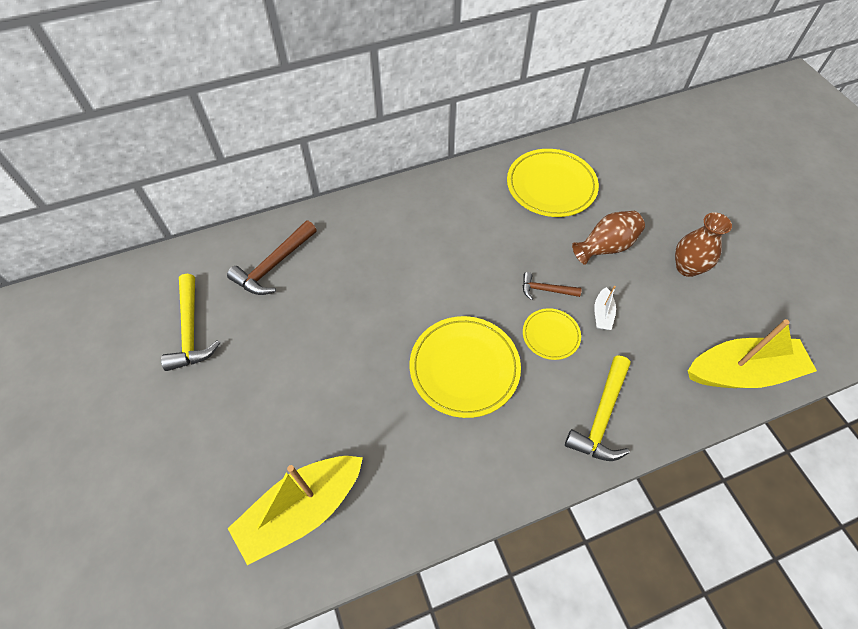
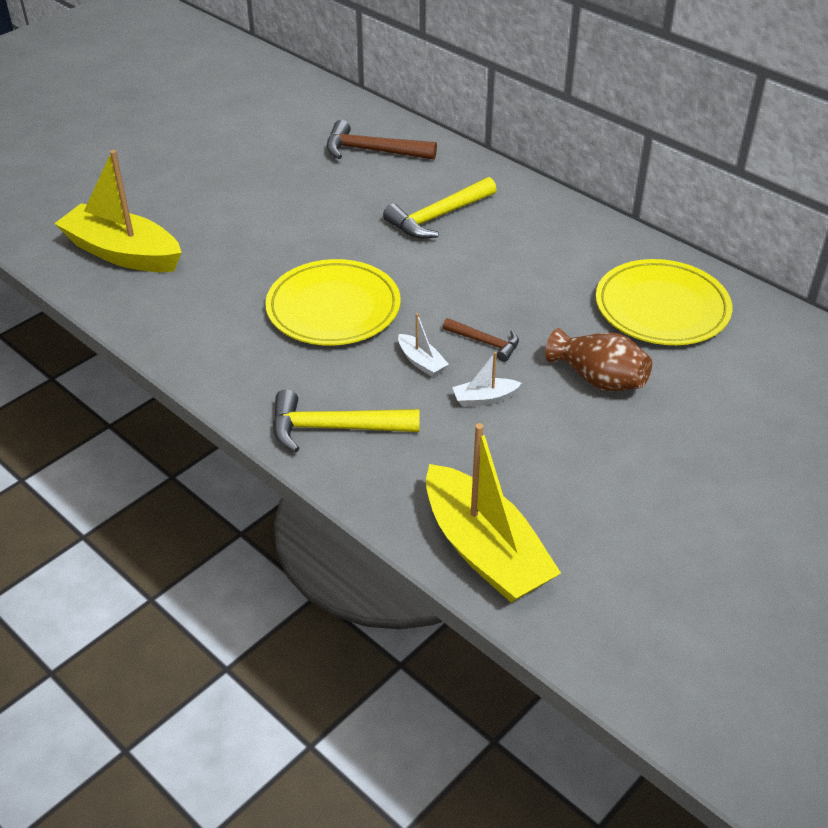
camera: 65 degrees right, 15 degrees down
yellow hammer [161,274,220,371] -> yellow hammer moved to [383,177,497,239]
brown hammer [523,272,582,300] -> brown hammer turned 135 degrees clockwise [443,318,519,362]
yellow plate [523,308,581,360] -> white boat [398,313,449,377]
brown vase [675,213,732,277] -> none

